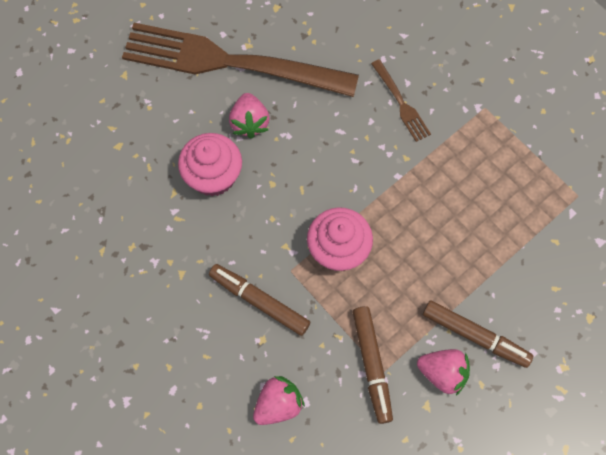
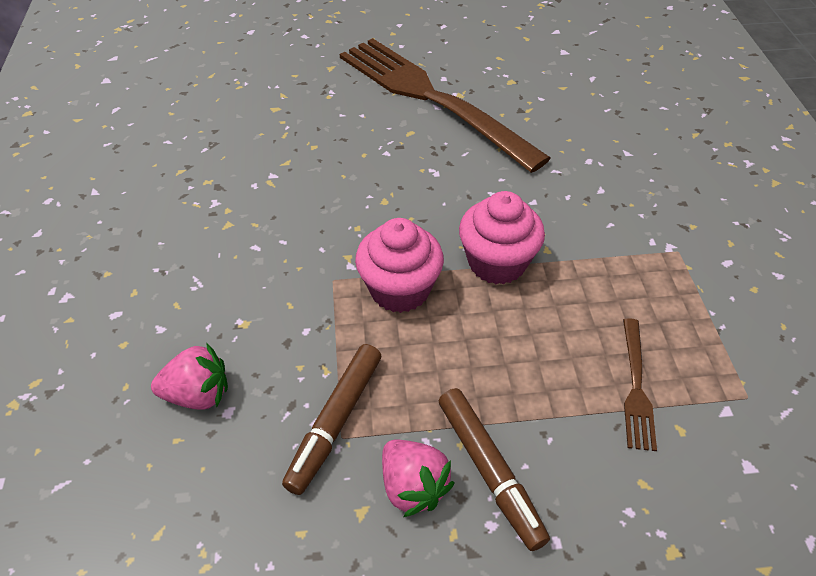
camera: 35 degrees right, 20 degrees down
pink cupcake [178,133,242,196] -> pink cupcake moved to [459,191,545,285]
brown marker [209,264,310,336] -> none
pink strawberry [229,93,269,139] -> none
brown fork [371,59,431,142] -> brown fork moved to [623,318,657,451]

